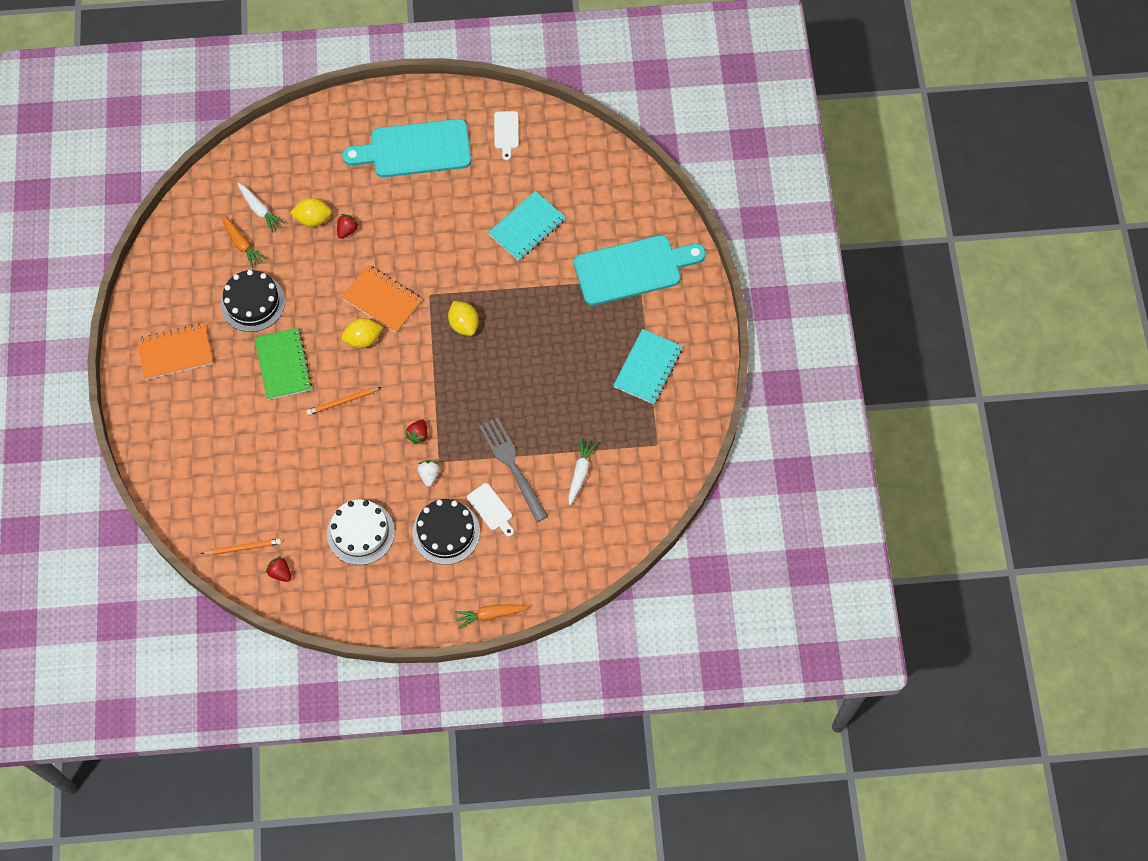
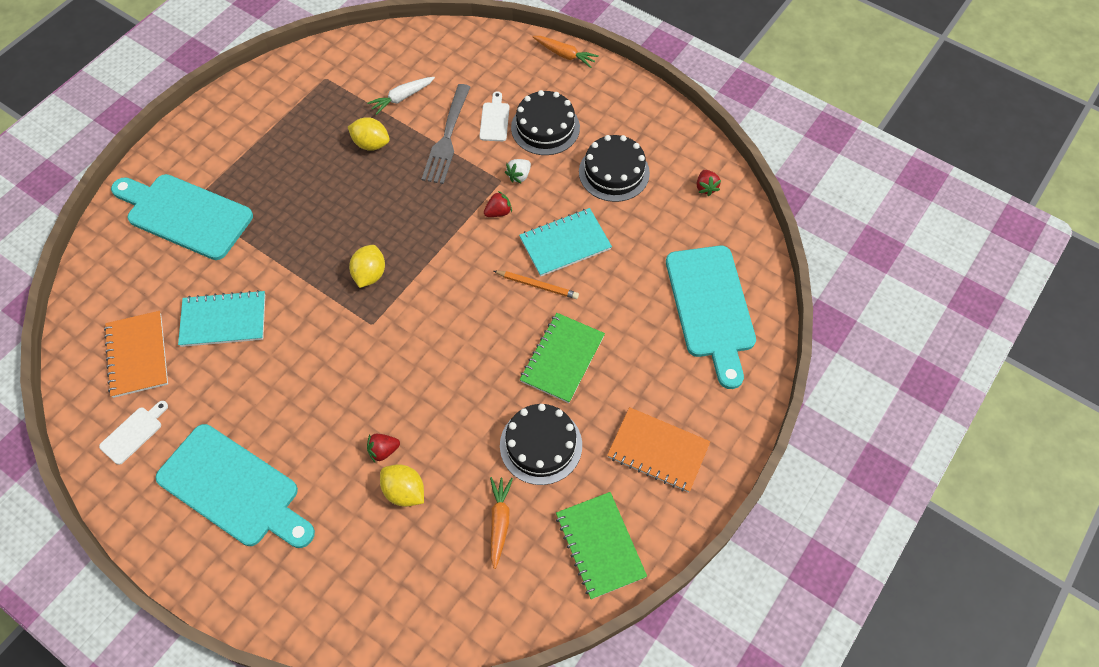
camera: 140 degrees left, 5 degrees down
orange pencil [200,538,281,555] -> none
white carrot [237,183,285,233] -> none
white cake [327,499,395,565] -> black cake [579,135,650,202]
orange notebook [342,265,423,333] -> orange notebook moved to [104,311,168,398]
yellow lemon [342,318,383,348] -> yellow lemon moved to [348,117,390,151]
turquoise notebook [613,329,683,404] -> turquoise notebook moved to [519,208,612,277]
none -> green notebook [556,492,647,599]
none -> turquoise cutting board [666,246,756,389]

